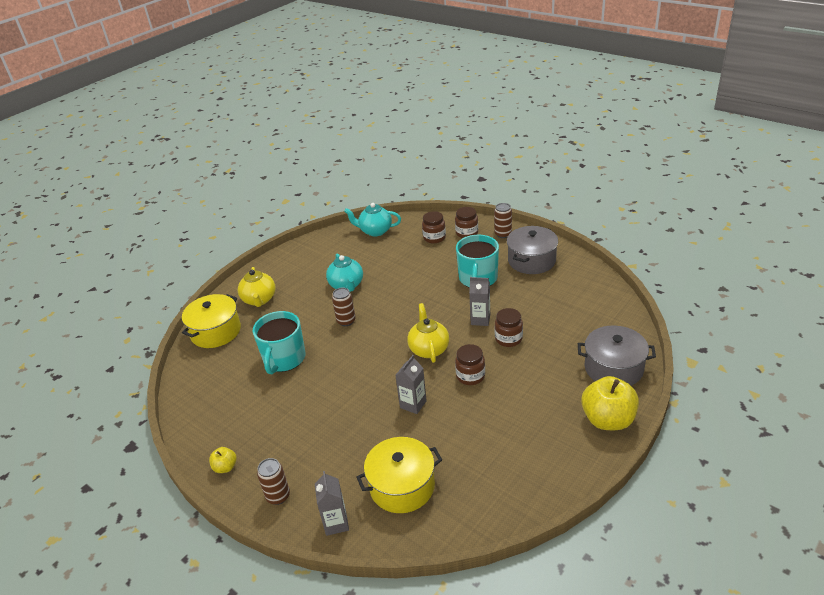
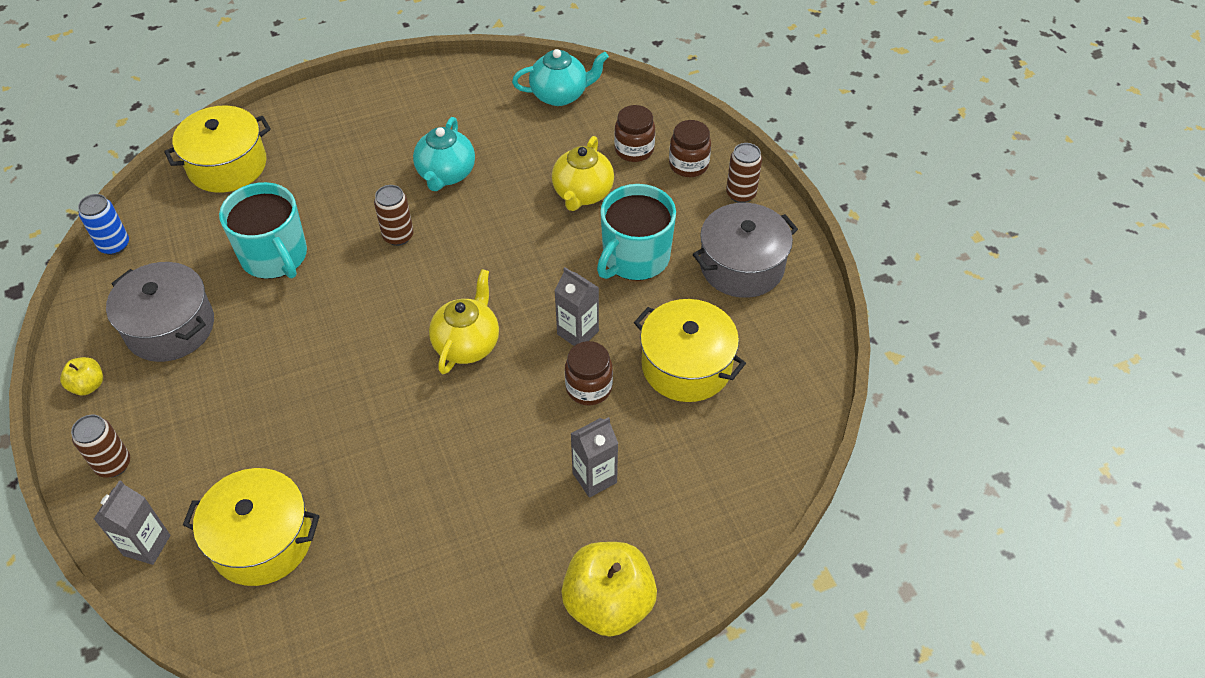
camera: 25 degrees right, 15 degrees up
yellow teapot [238,267,276,307] -> yellow teapot moved to [552,136,614,211]
turquoise mug [253,311,306,374] -> turquoise mug turned 75 degrees counterclockwise [219,182,307,279]
turquoise teapot [344,203,401,236] -> turquoise teapot turned 135 degrees clockwise [512,49,609,106]
grey carton [395,355,427,414] -> grey carton moved to [570,417,618,498]
brown jar [455,344,485,385] -> none
grey pot [578,326,656,386] -> grey pot moved to [106,262,214,362]
none -> blue can [78,194,129,255]
none -> yellow pot [634,299,746,402]

